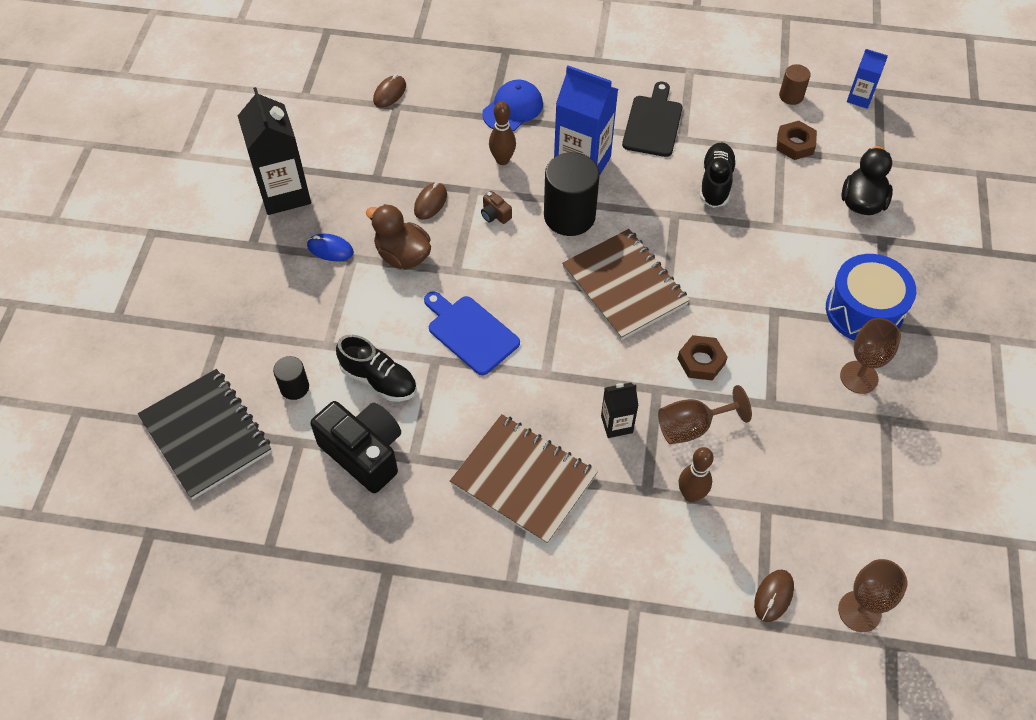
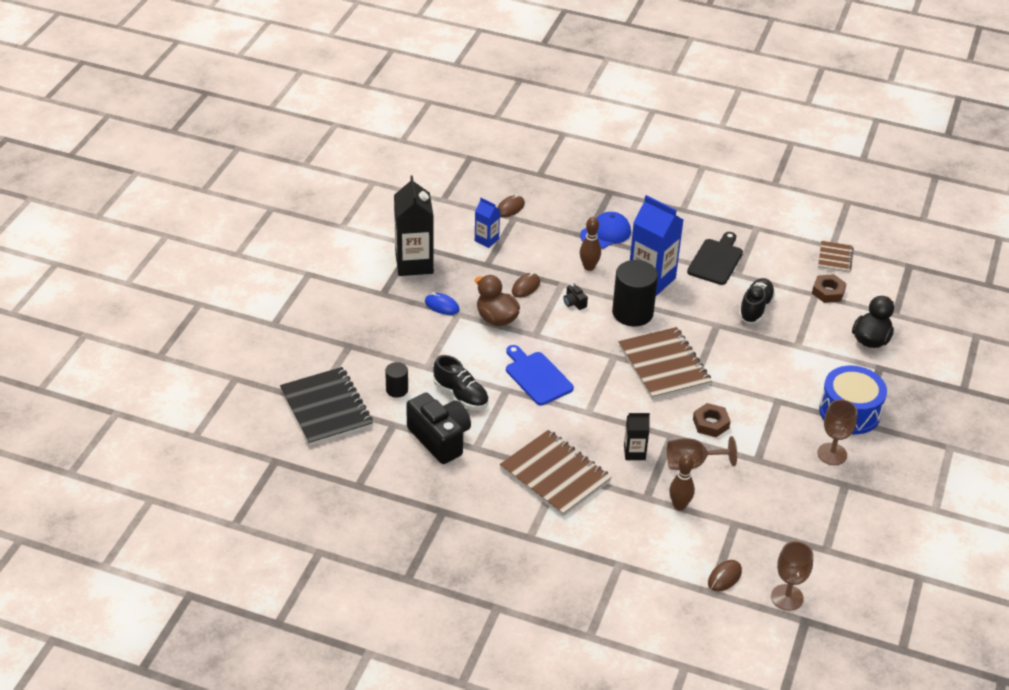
camera: 10 degrees right, 15 degrees down
brown camera [481,191,512,224] -> black camera [563,284,588,310]
brown cylinder [779,64,811,105] -> brown notebook [818,241,854,273]
blue carton [847,49,888,109] -> blue carton moved to [475,198,500,248]

